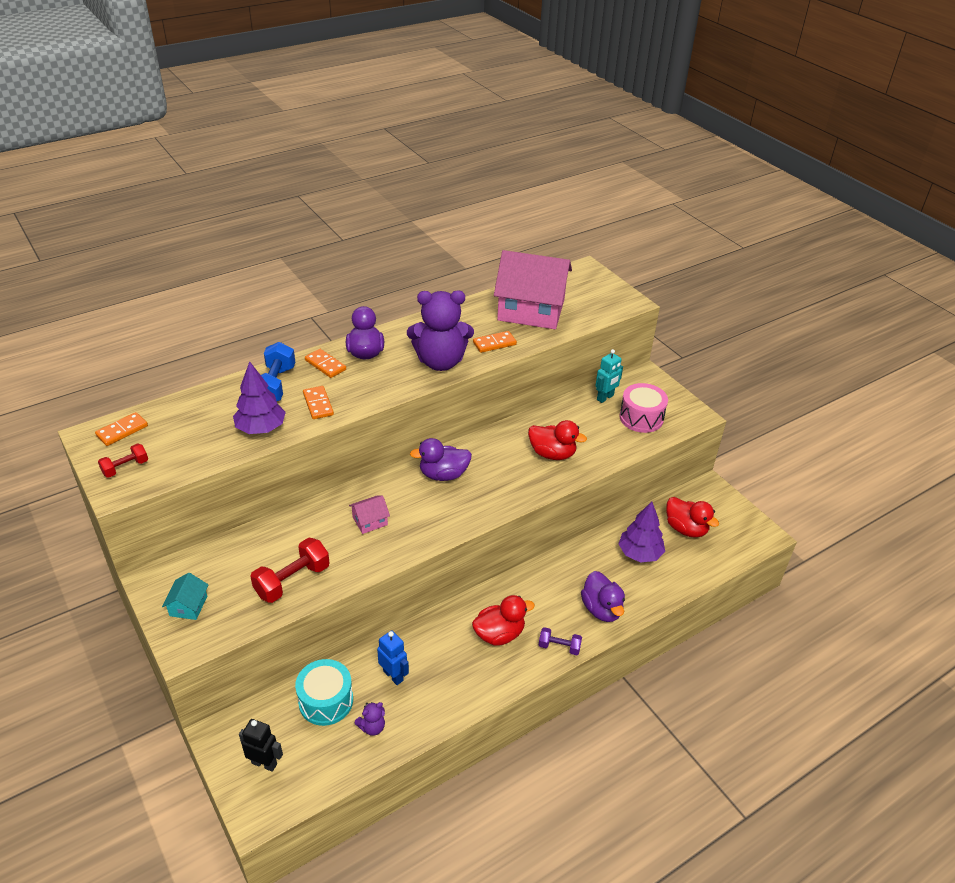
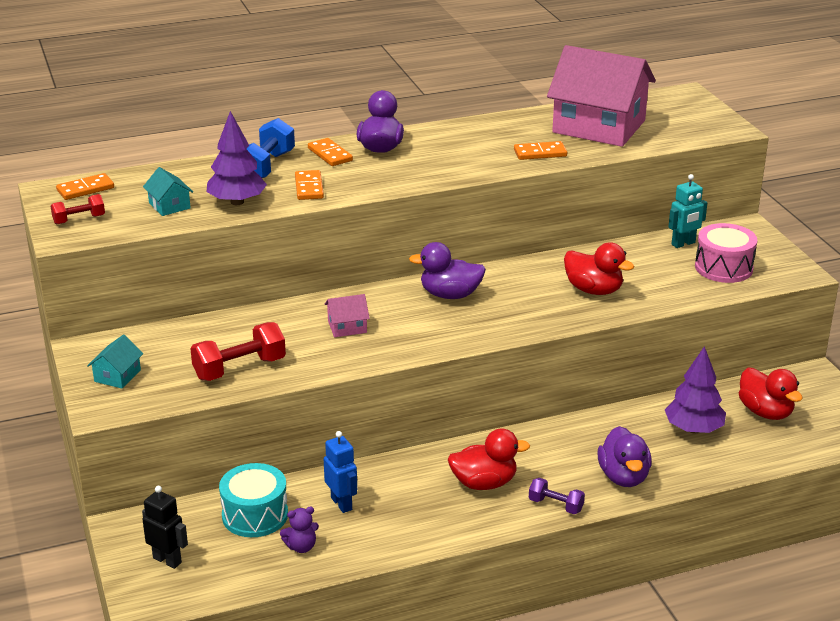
camera: 15 degrees right, 10 degrees down
purple teddy bear [407,290,474,371] -> none
none -> turquoise house [143,167,193,216]

